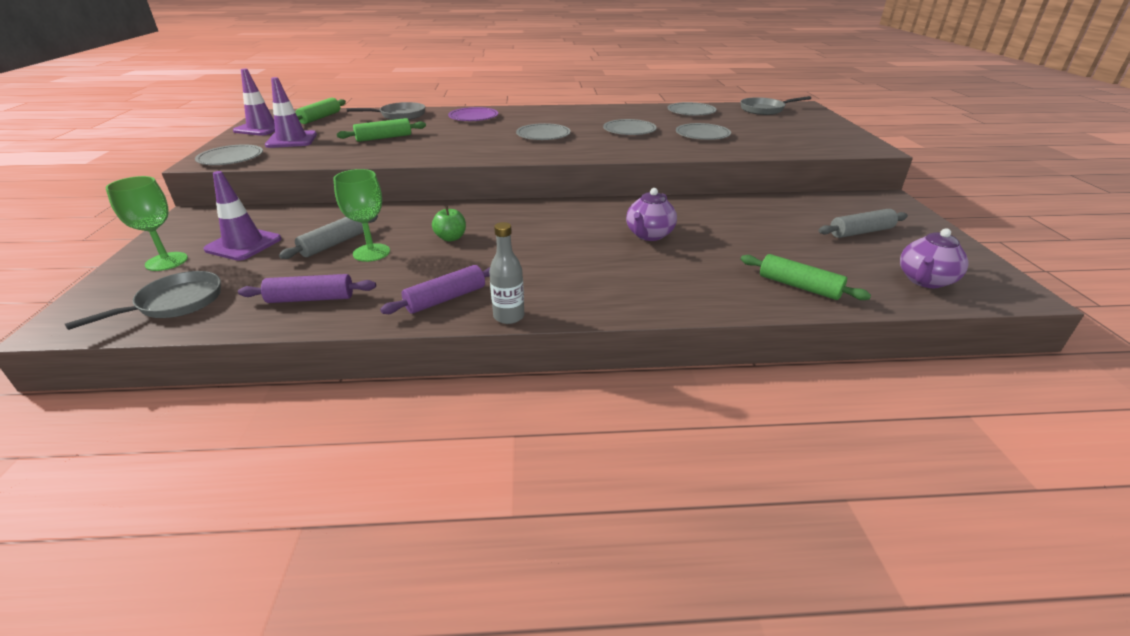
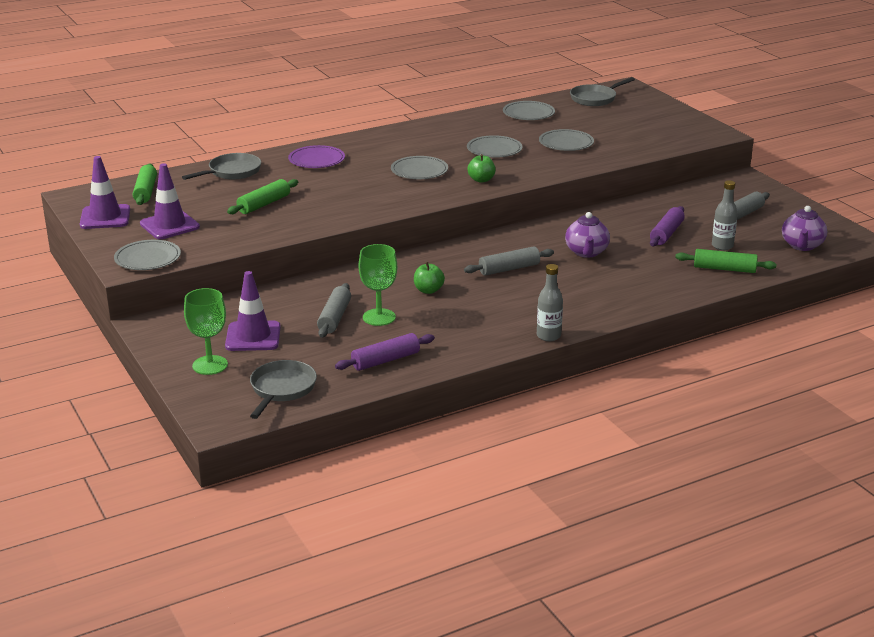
camera: 25 degrees left, 5 degrees down
purple rolling pin [380,265,490,314] -> purple rolling pin moved to [650,206,685,246]
none -> grey rolling pin [464,246,554,276]
none -> green apple [468,154,496,183]
none -> grey bottle [712,180,738,250]

